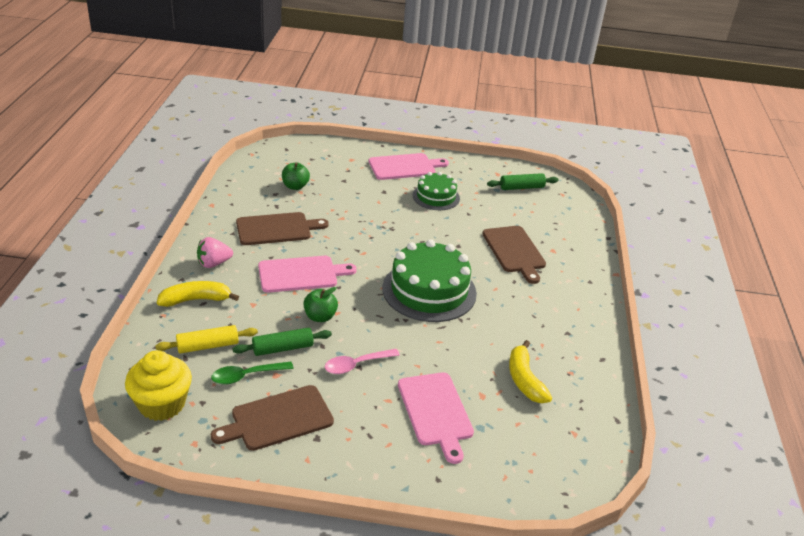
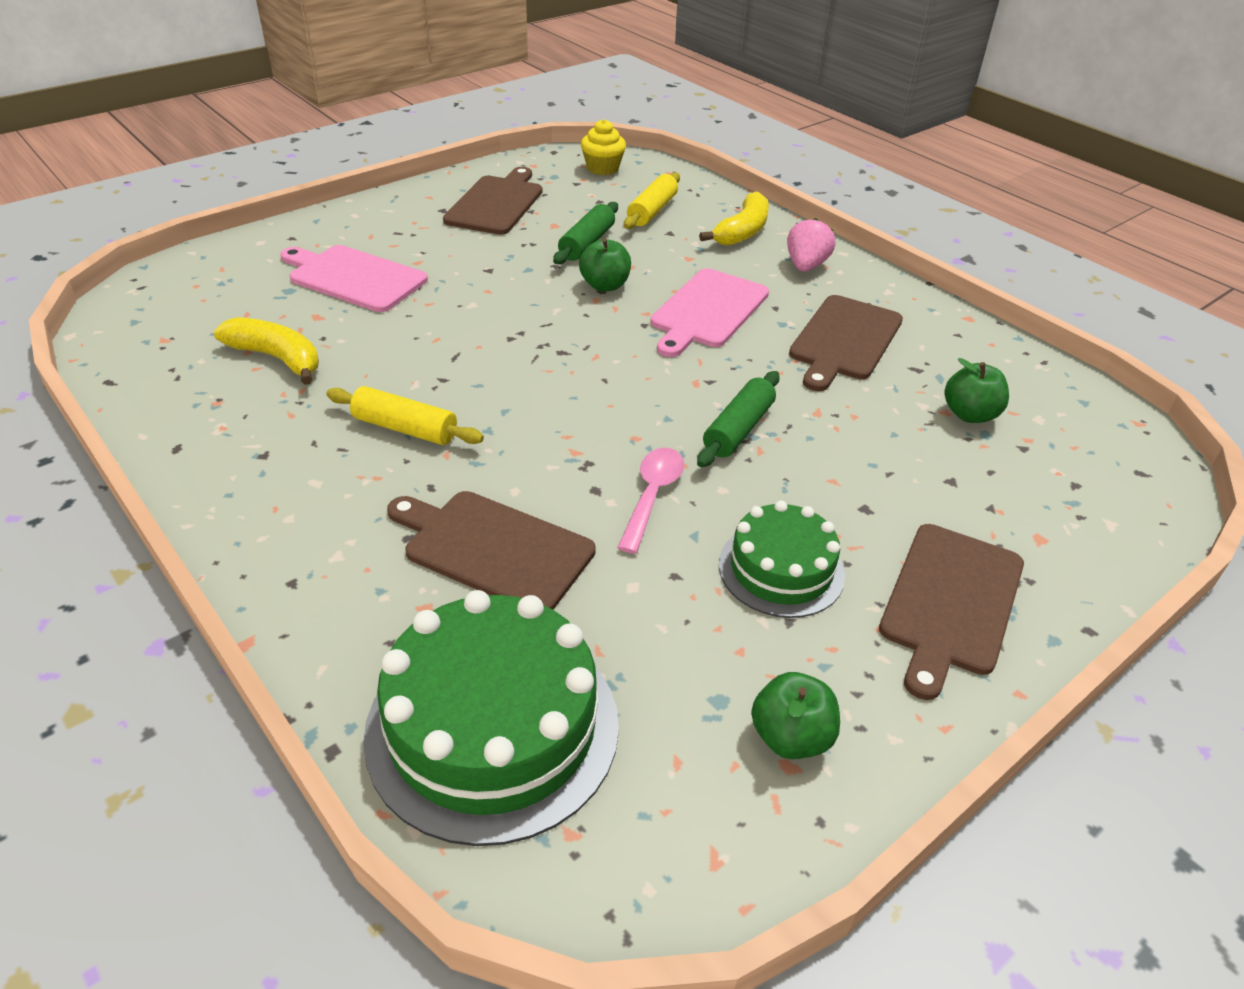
camera: 135 degrees right, 5 degrees up
yellow cupcake [125,350,192,421] -> yellow cupcake [581,119,626,175], size x0.64
green spoon [211,362,294,385] -> none
pink spoon [325,349,400,374] -> pink spoon moved to [617,448,684,554]
pink cutting board [369,153,449,180] -> brown cutting board [879,524,1024,700]
green cake [382,239,477,322] -> green cake moved to [363,590,619,846]
green rolling pin [487,173,559,190] -> green rolling pin moved to [697,371,780,467]
none -> yellow rolling pin [326,386,484,445]
none -> green apple [751,672,840,759]

